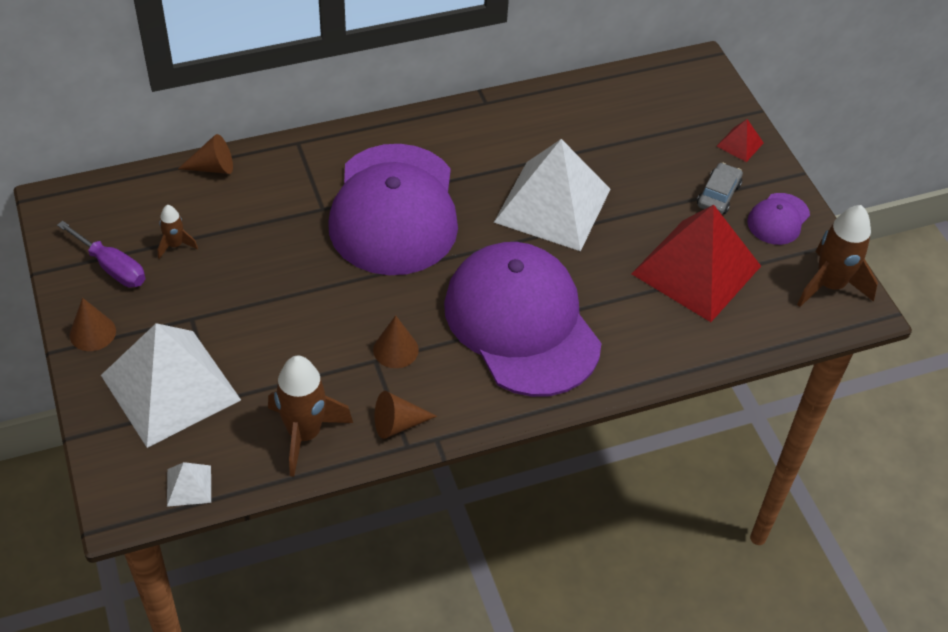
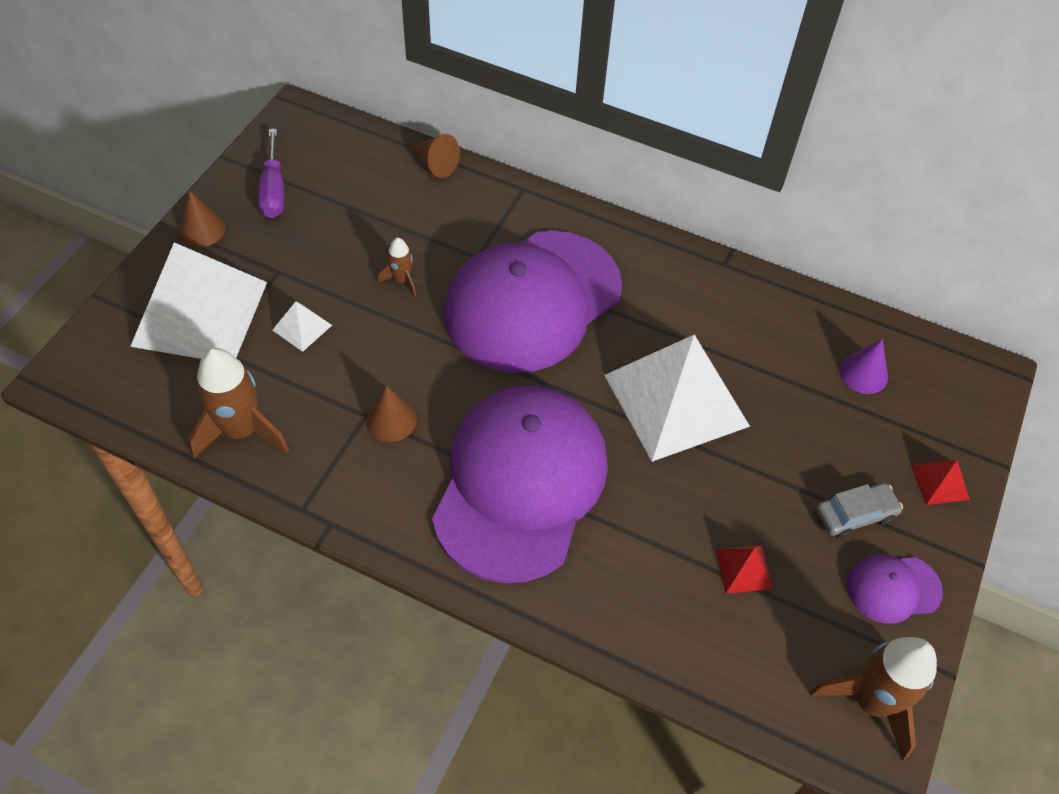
camera: 45 degrees right, 5 degrees up
brown rocket [158,205,198,259] -> brown rocket moved to [378,238,416,297]
white pyramid [167,462,211,507] -> white pyramid moved to [273,301,332,352]
brown cone [374,391,437,439] -> none
red pyramid [631,205,761,322] -> red pyramid [716,545,773,594], size x0.40
none -> purple cone [840,339,888,394]

